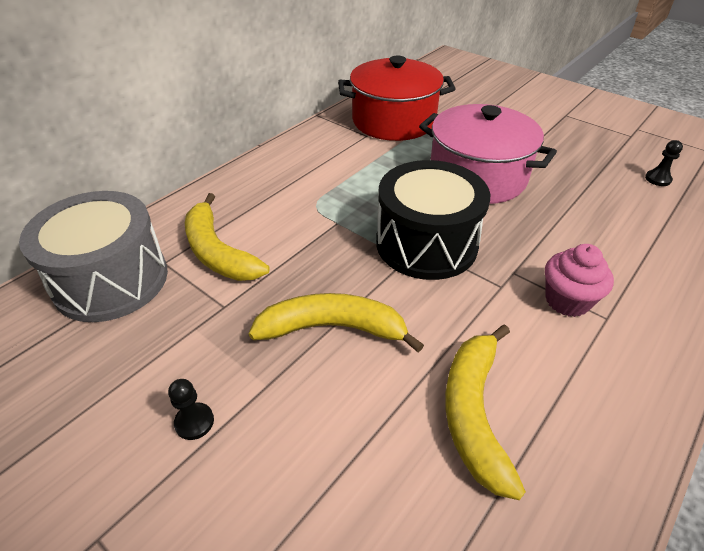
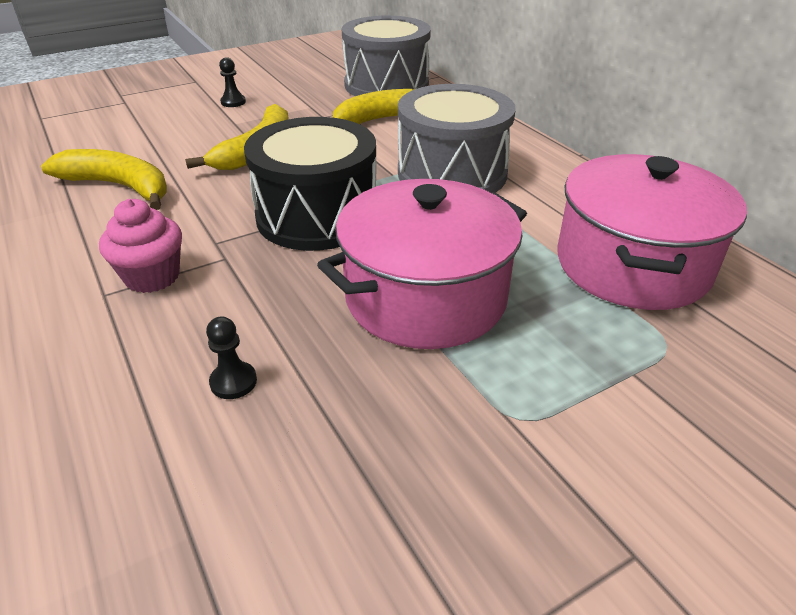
camera: 110 degrees right, 5 degrees down
red pot [338,56,455,141] -> pink pot [557,154,747,310]
black pawn [645,140,683,186] -> black pawn moved to [206,317,257,399]
none -> grey drum [398,84,516,193]

